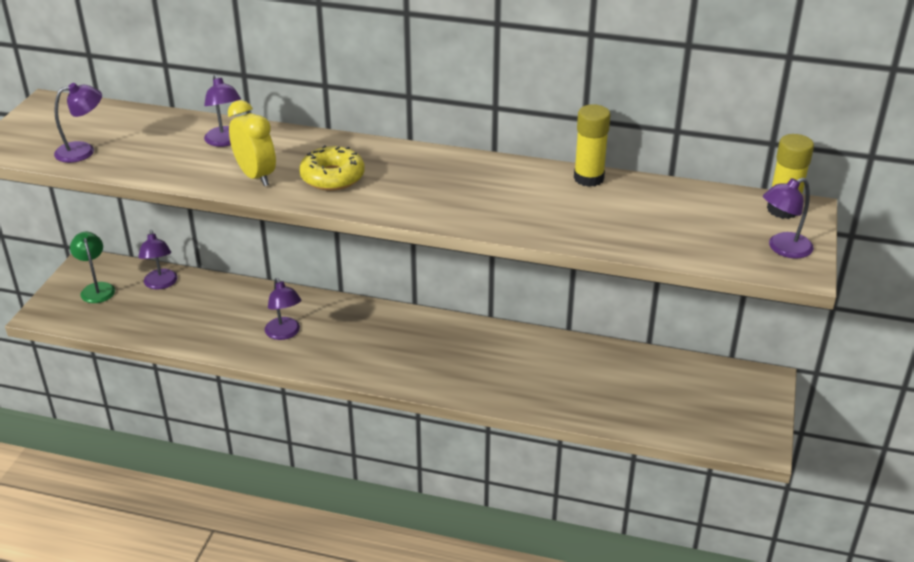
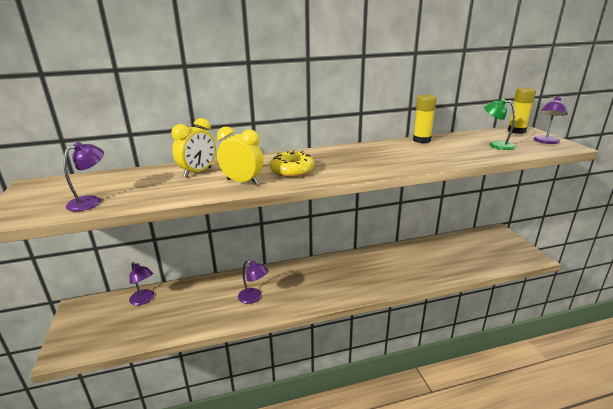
camera: 30 degrees left, 10 degrees down
green lamp [70,232,115,303] -> green lamp moved to [484,98,516,150]
purple lamp [204,74,241,147] -> yellow clock [172,118,216,177]

